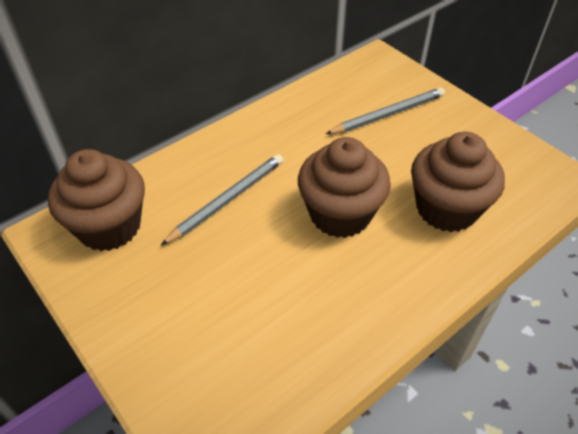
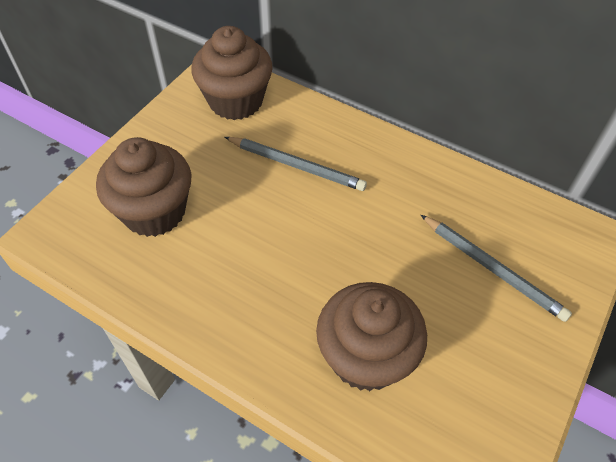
camera: 70 degrees right, 5 degrees up
brown cupcake [298,137,391,238] -> brown cupcake moved to [96,137,191,237]

